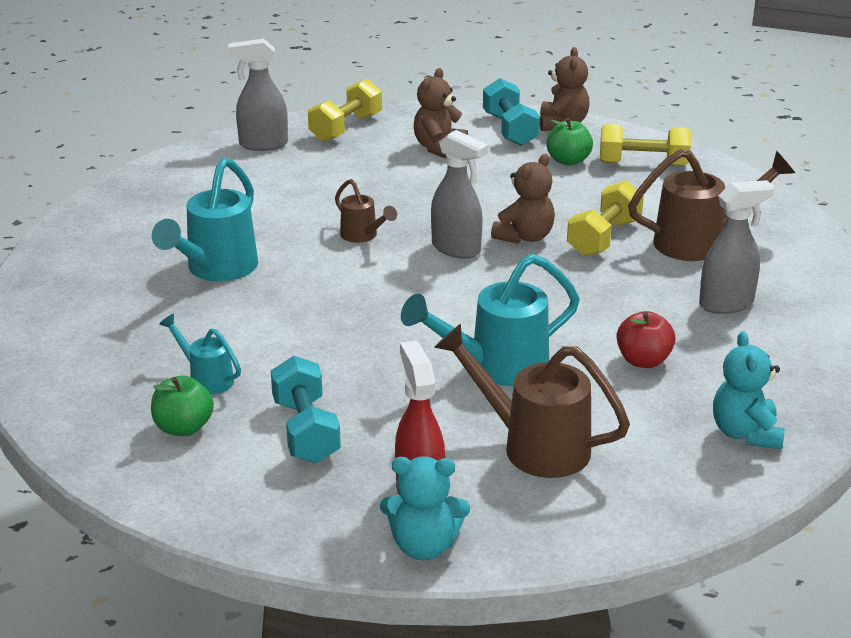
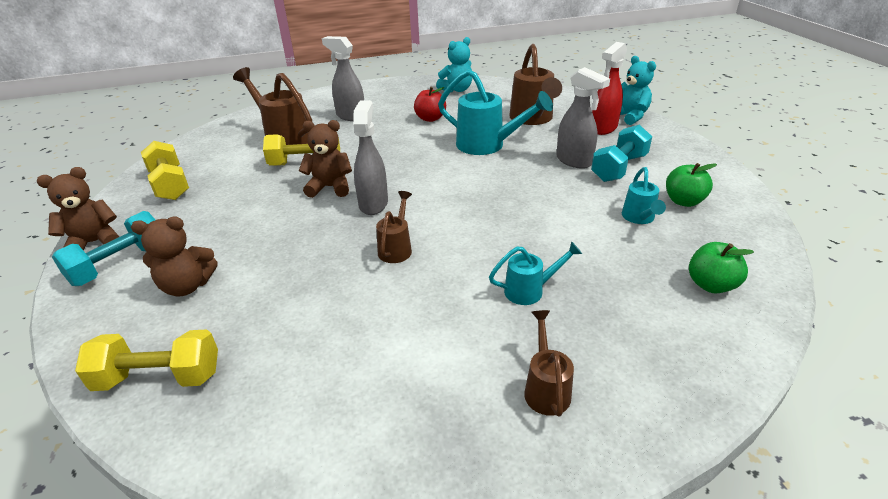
camera: 125 degrees left, 5 degrees up
turquoise watering can [152,158,258,281] -> turquoise watering can [489,241,582,305], size x0.54
grey spray bottle [228,39,288,151] -> grey spray bottle moved to [556,67,610,169]
green apple [546,118,593,166] -> green apple moved to [689,242,754,293]
none -> brown watering can [524,310,574,417]

